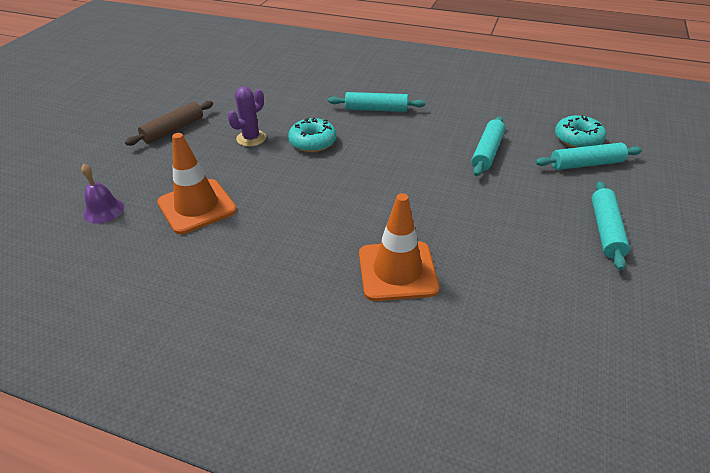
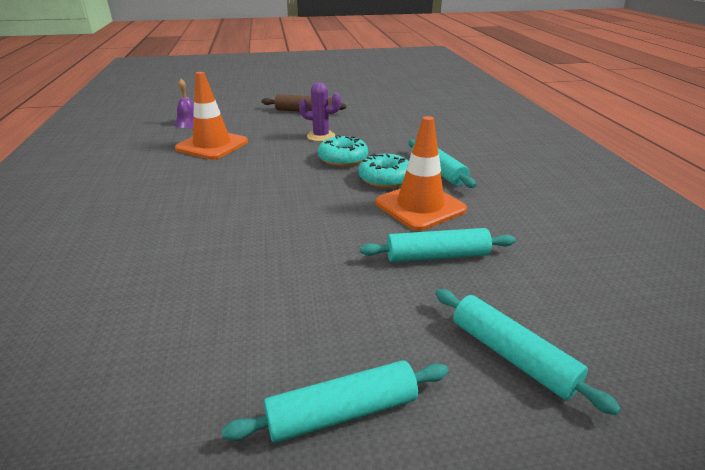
camera: 60 degrees right, 10 degrees down
orange traffic cone [359,193,439,301] -> orange traffic cone moved to [376,116,467,231]
turquoise donut [555,115,606,148] -> turquoise donut moved to [359,153,409,188]

